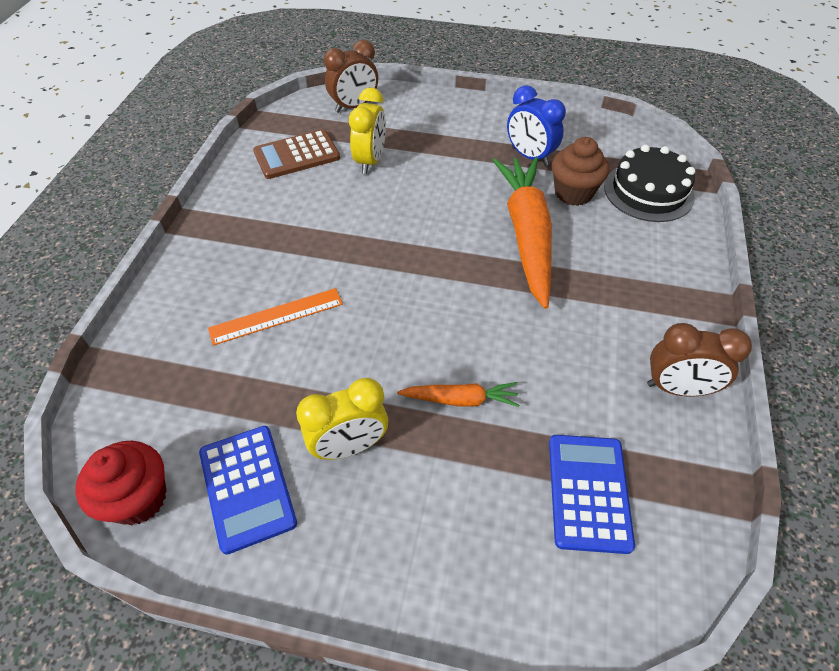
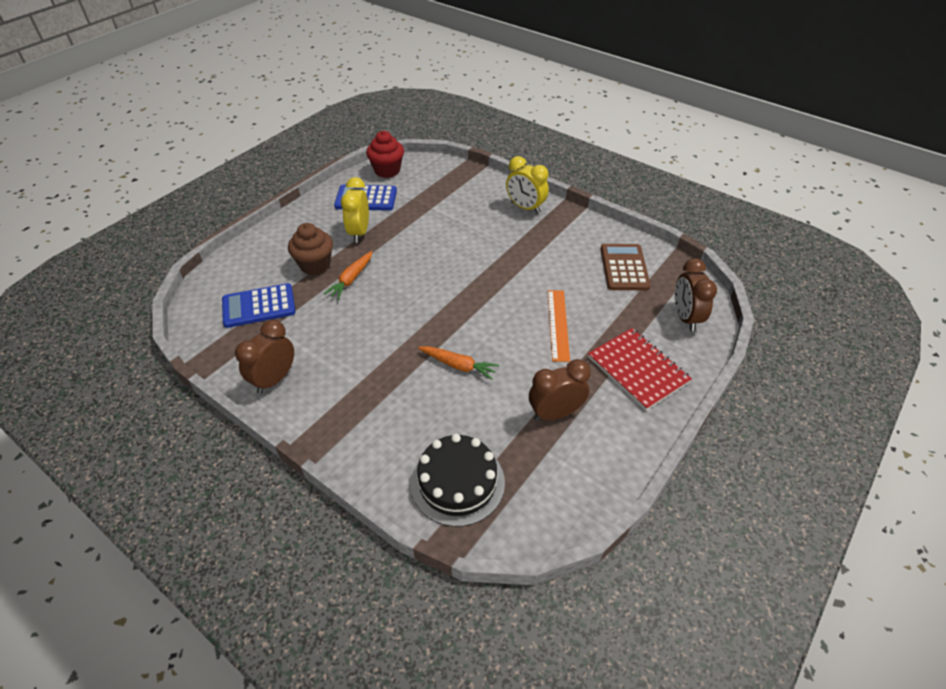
camera: 115 degrees right, 5 degrees down
orange ruler [208,288,343,346] -> orange ruler moved to [548,290,570,362]
yellow clock [349,87,386,174] -> yellow clock moved to [506,156,549,214]
orange carrot [493,157,552,309] -> orange carrot [418,346,499,380], size x0.47
blue clock [507,85,566,166] -> brown clock [529,359,590,421]
blue calculator [549,435,635,554] -> blue calculator turned 135 degrees clockwise [222,283,295,328]
brown cupcake [552,137,609,206] -> brown cupcake moved to [288,223,333,275]
none -> red notebook [588,328,692,410]

